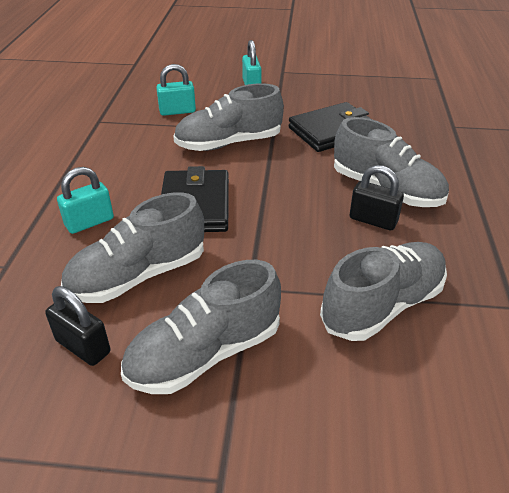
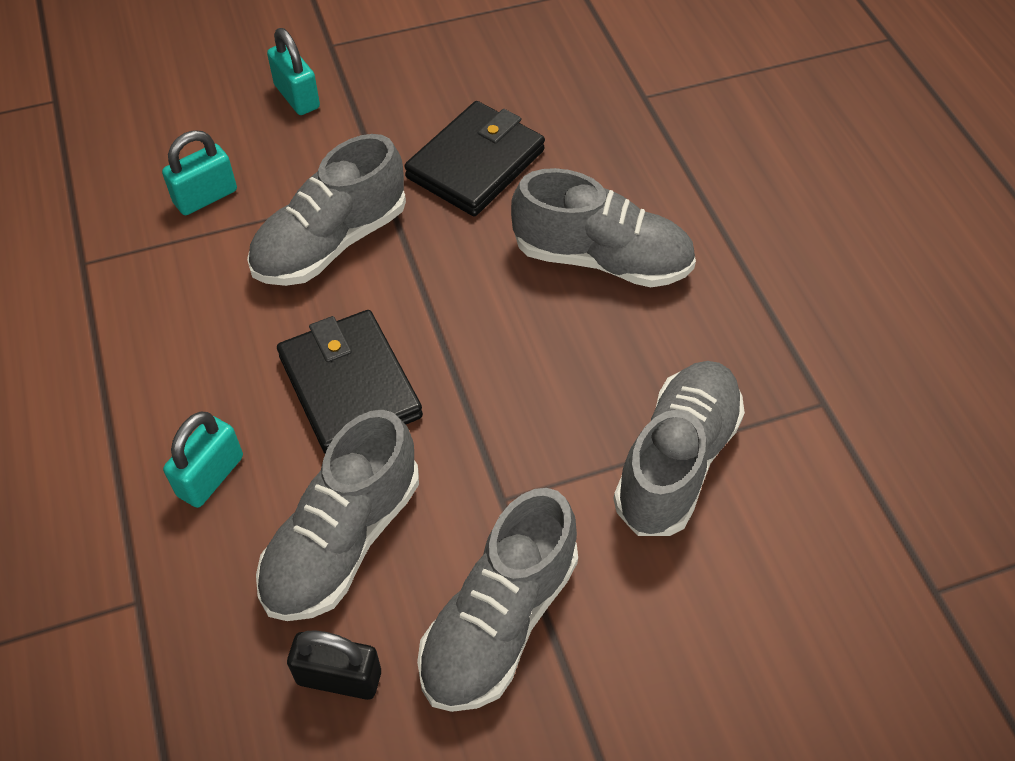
camera: 25 degrees left, 15 degrees up
black padlock [350,165,404,230] -> none

